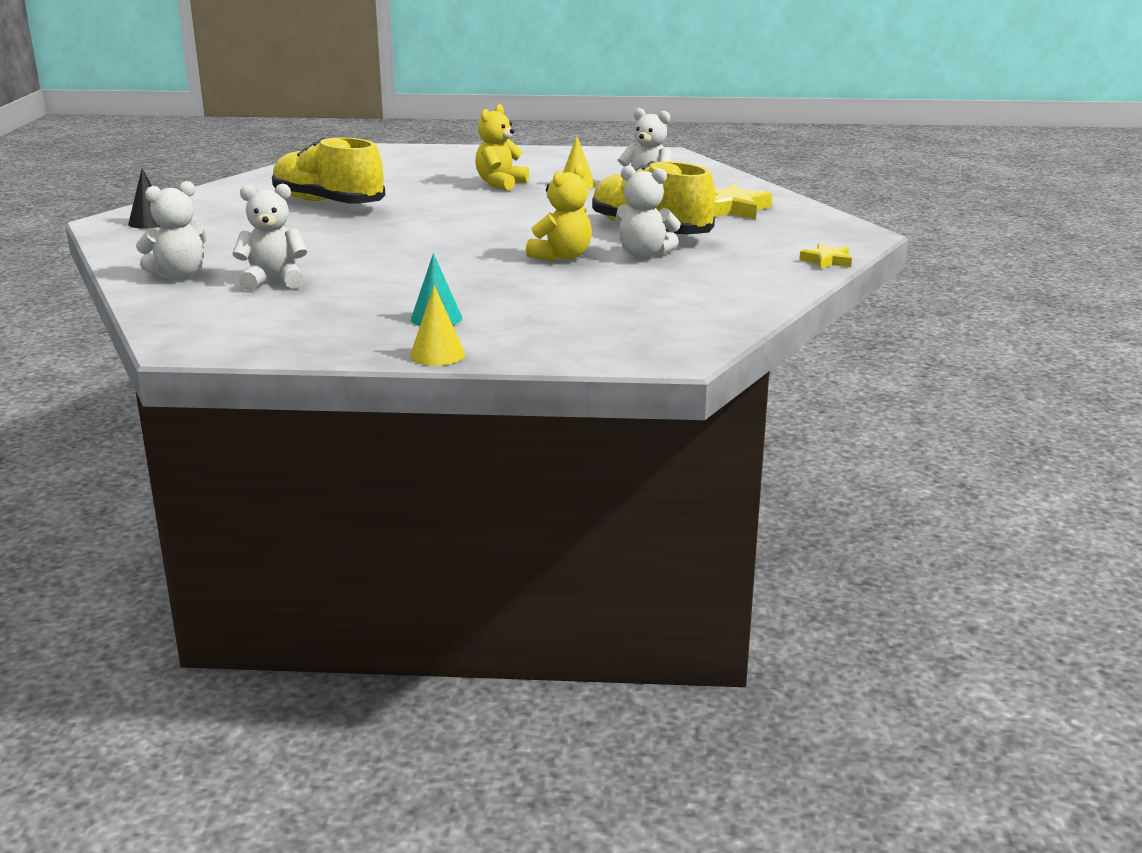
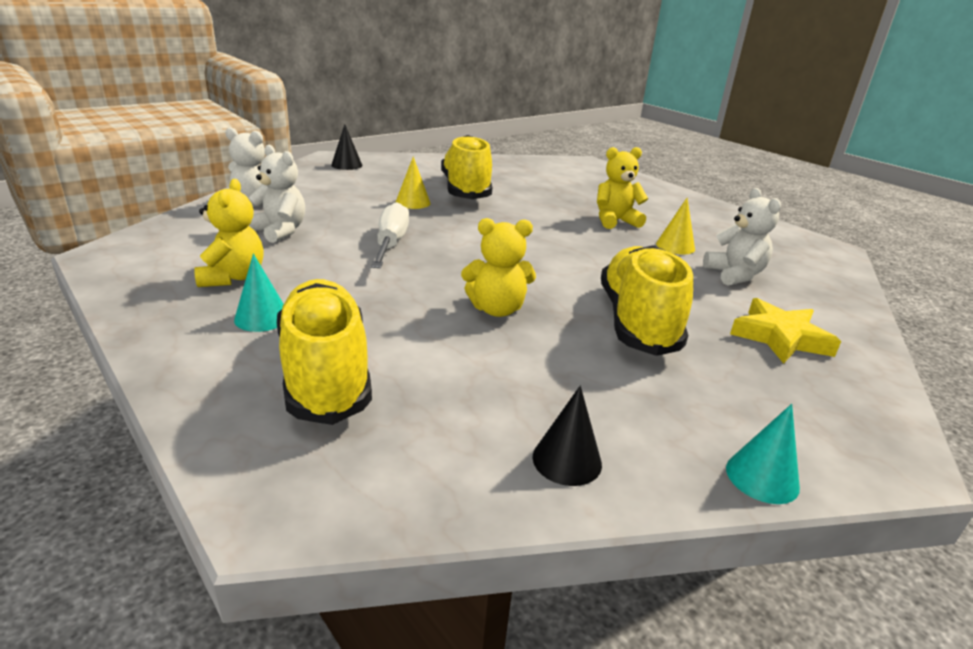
camera: 45 degrees right, 5 degrees up
yellow cone [410,285,465,366] -> yellow cone moved to [395,156,431,209]
white teddy bear [615,166,681,258] -> none
yellow star [799,243,852,269] -> turquoise cone [726,404,800,504]
none -> yellow teddy bear [194,179,263,287]
none -> yellow shoe [277,279,372,425]
none -> white screwdriver [371,202,409,268]
none -> black cone [533,386,602,486]

